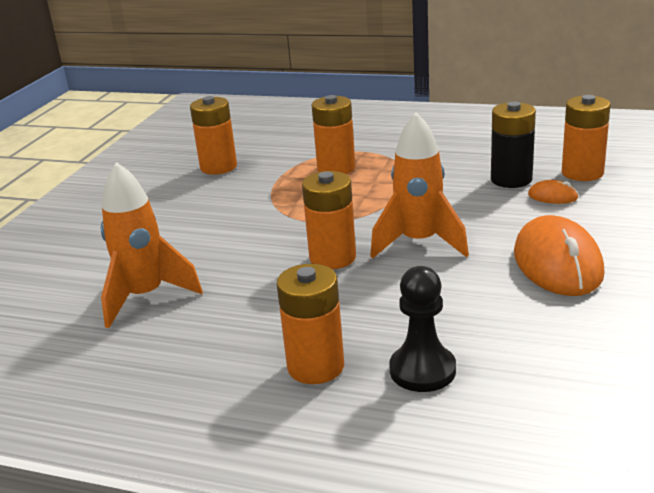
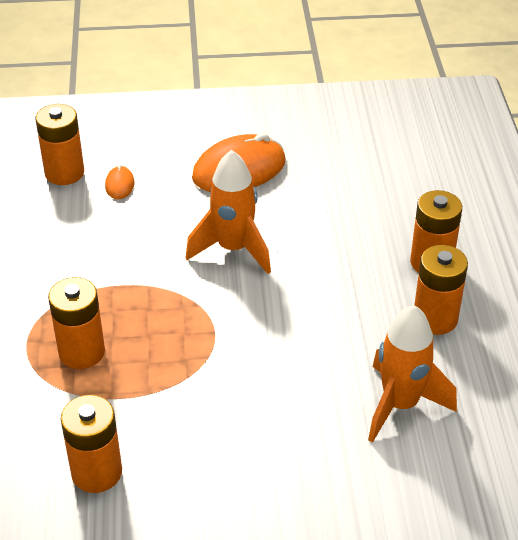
camera: 115 degrees left, 15 degrees up
orange battery [302,171,356,269] -> orange battery moved to [414,245,468,335]
black pawn [389,266,456,392] -> none
black battery [491,102,536,188] -> none

